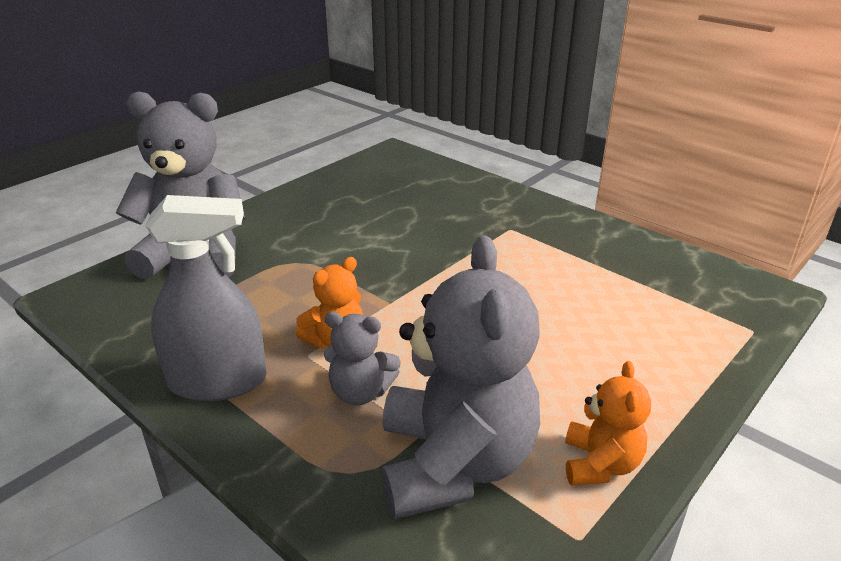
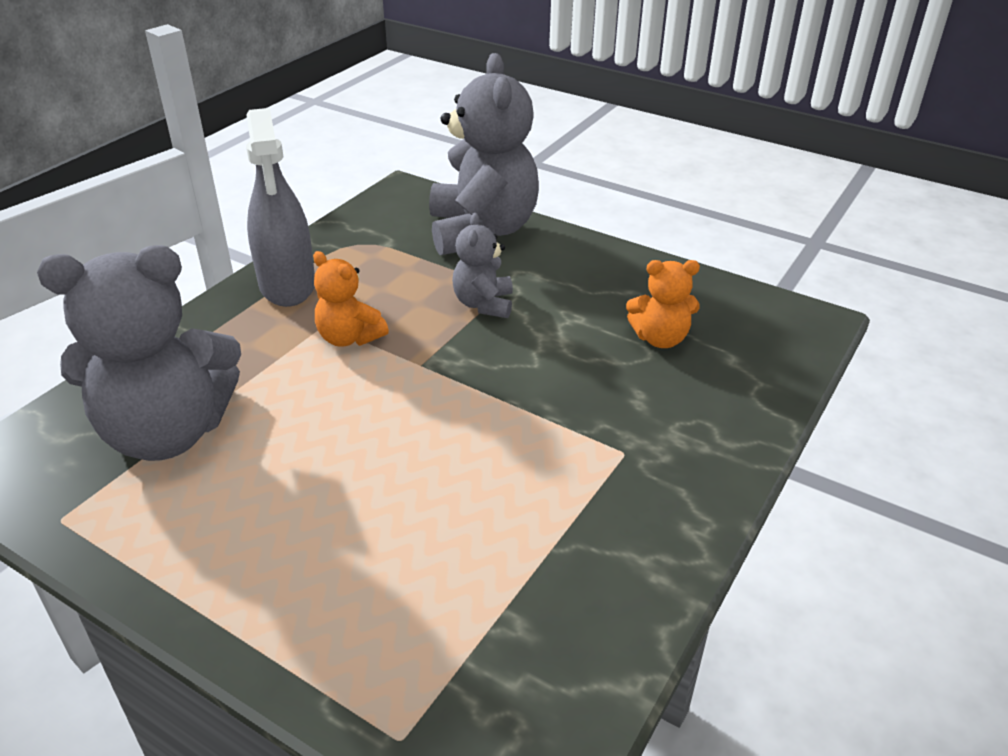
camera: 80 degrees right, 5 degrees up
grey teddy bear [324,312,401,405] -> grey teddy bear moved to [452,213,513,318]
orange teddy bear [565,361,651,486] -> orange teddy bear moved to [626,260,700,348]

